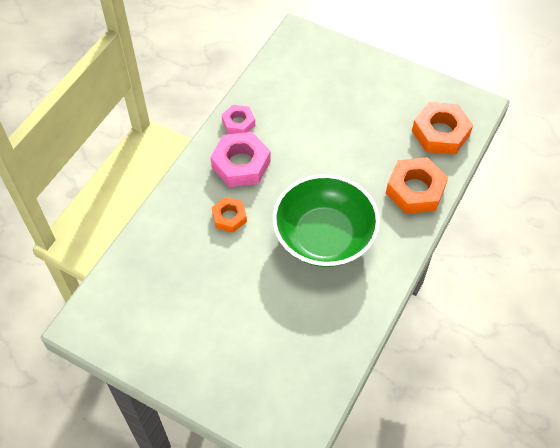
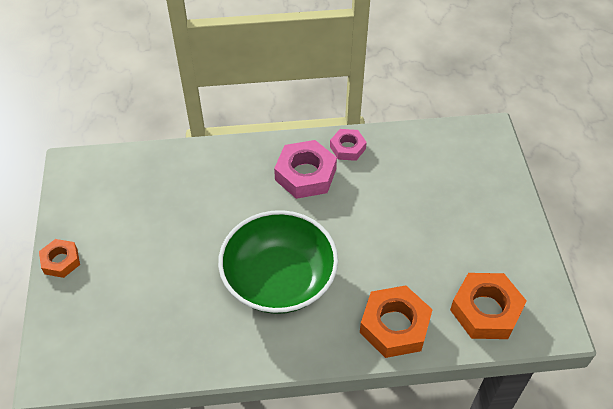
camera: 55 degrees right, 5 degrees down
orange nut [212,197,247,232] -> orange nut moved to [39,239,80,278]

